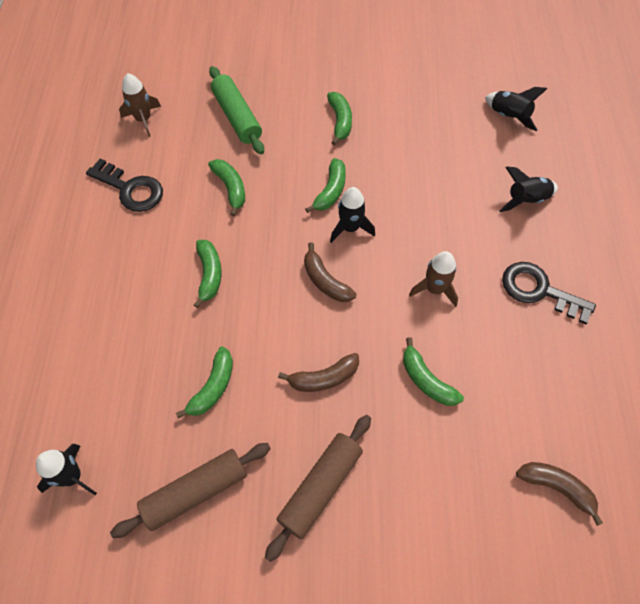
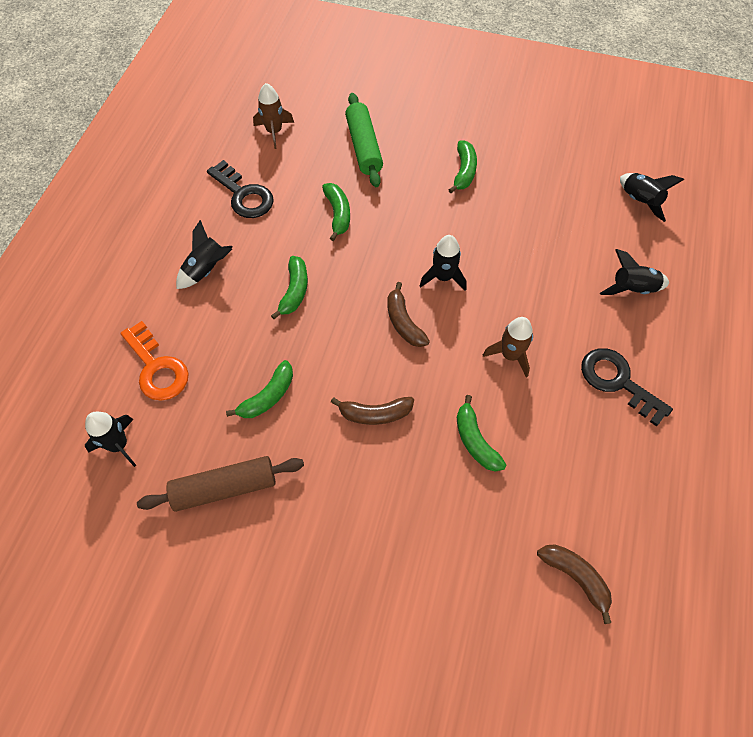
camera: 15 degrees right, 0 degrees up
brown rolling pin [265,415,371,562] -> none
green banana [305,158,346,213] -> none
none -> orange key [121,321,189,401]
none -> black rocket [176,220,232,289]

